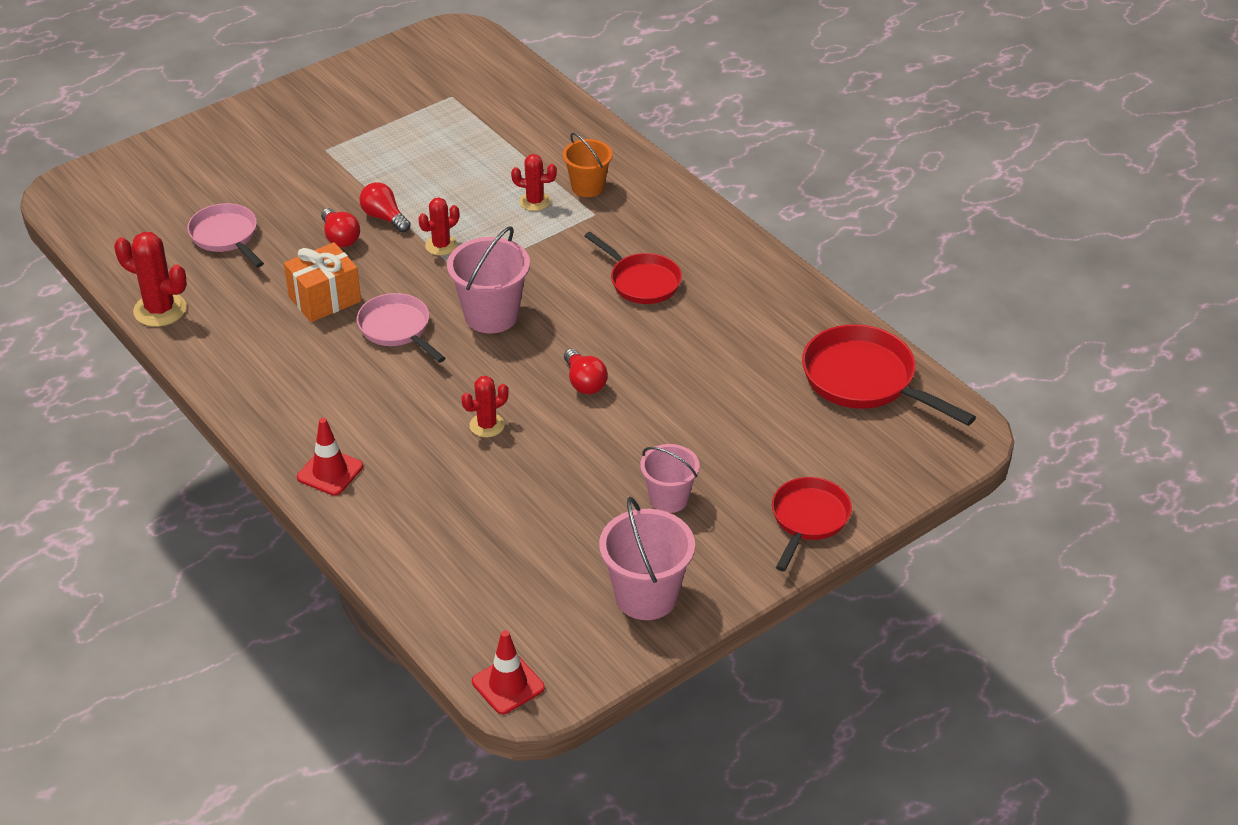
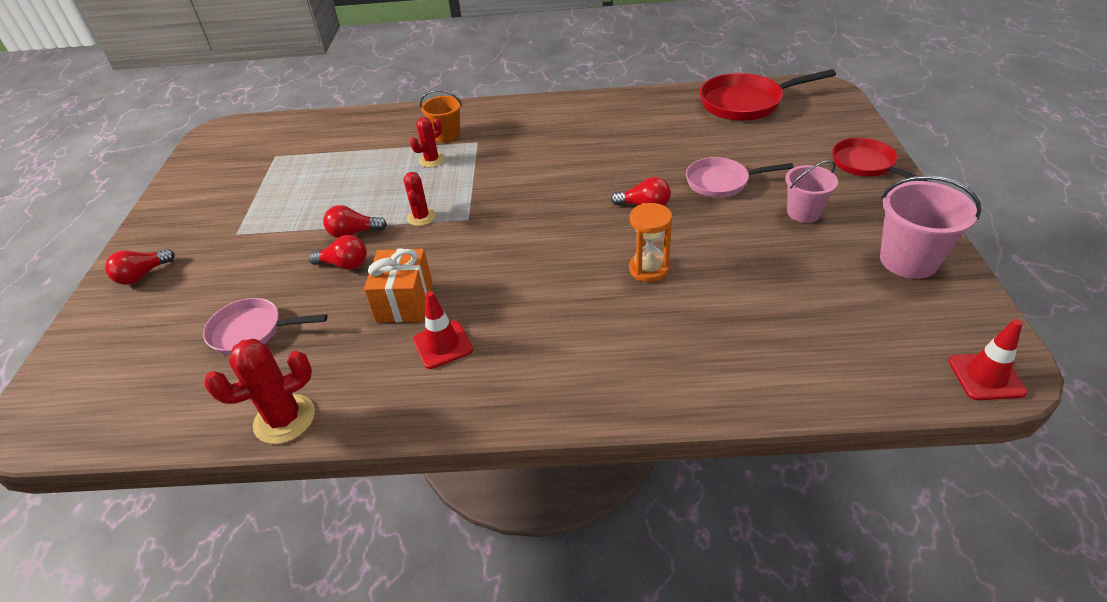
camera: 50 degrees left, 0 degrees up
red traffic cone [297,418,363,496] -> red traffic cone moved to [413,291,473,369]
pink pan [357,293,445,363] -> pink pan moved to [686,157,794,198]
pink bucket [447,226,530,333] -> none
red cactus [462,376,509,437] -> orange hourglass [629,203,672,282]
red pan [584,232,682,304] -> none
none -> red light bulb [105,249,175,285]

